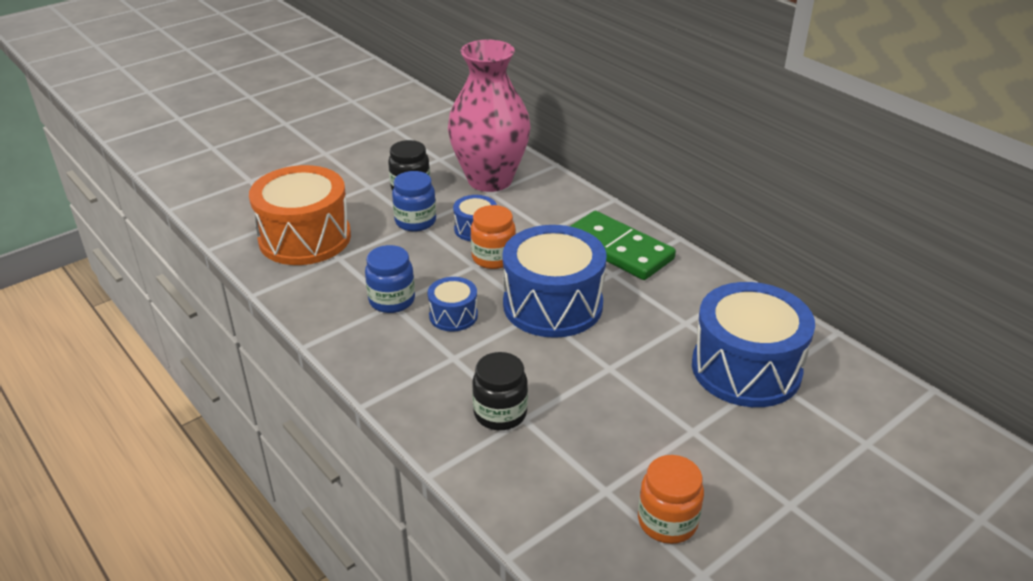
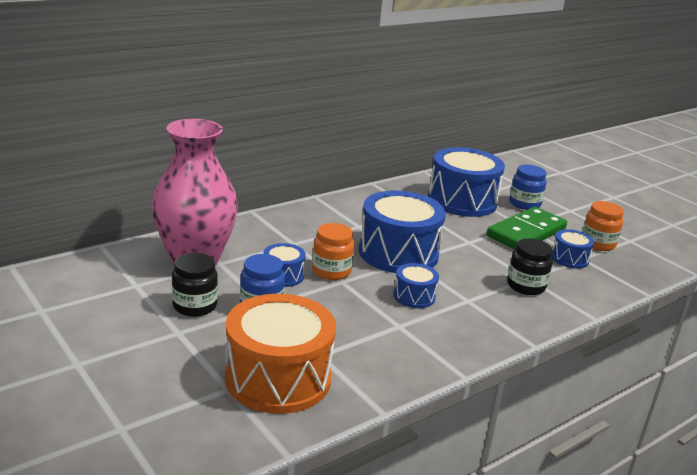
camera: 90 degrees left, 10 degrees down
blue jar [365,245,415,313] -> blue jar moved to [509,165,547,210]
green domino [570,211,676,280] -> green domino moved to [487,207,567,249]
none -> blue drum [551,229,594,269]

